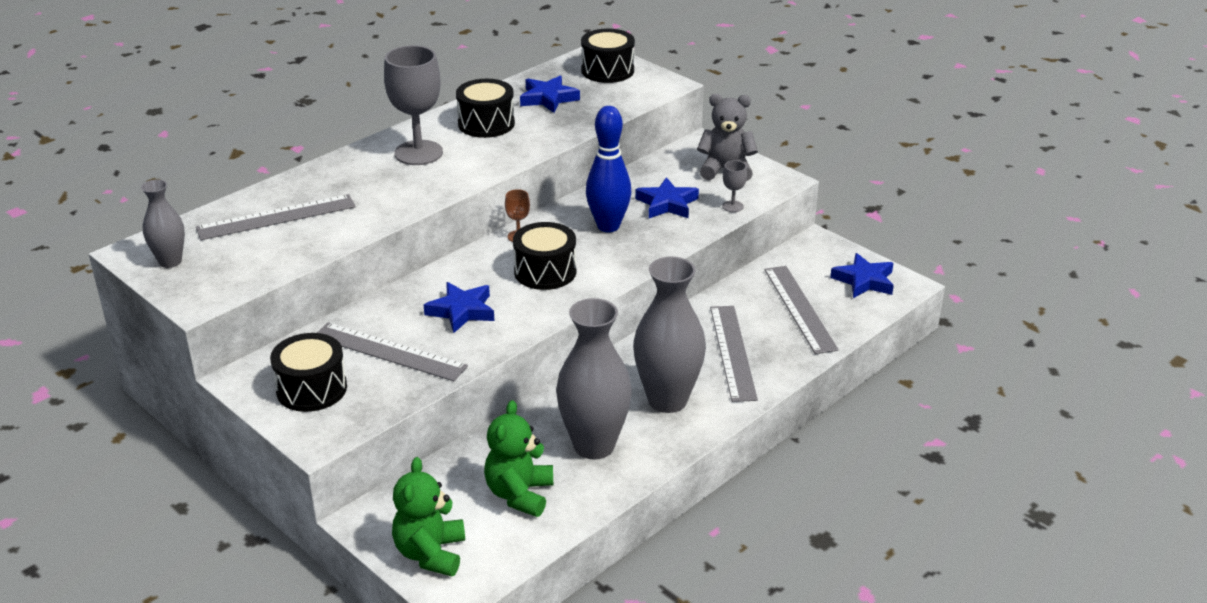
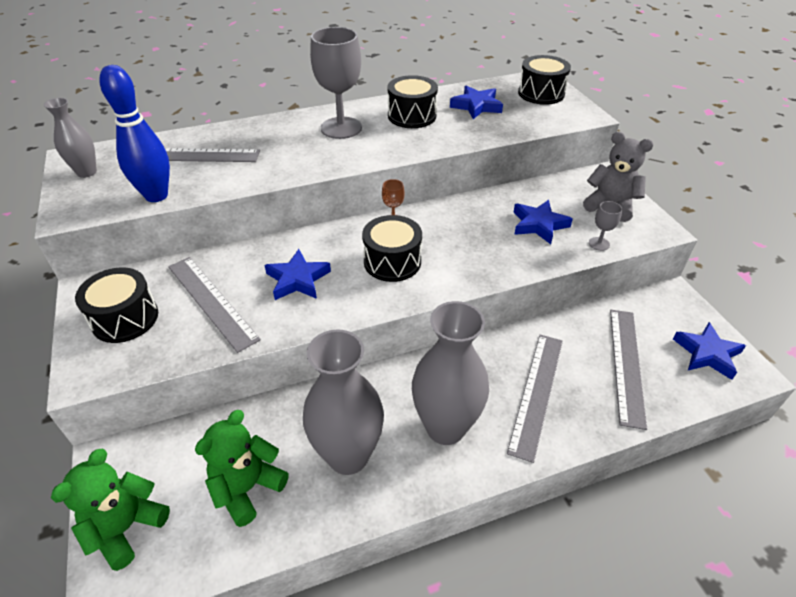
camera: 25 degrees right, 10 degrees up
blue bowling pin [586,106,631,232] -> blue bowling pin moved to [99,65,170,202]

